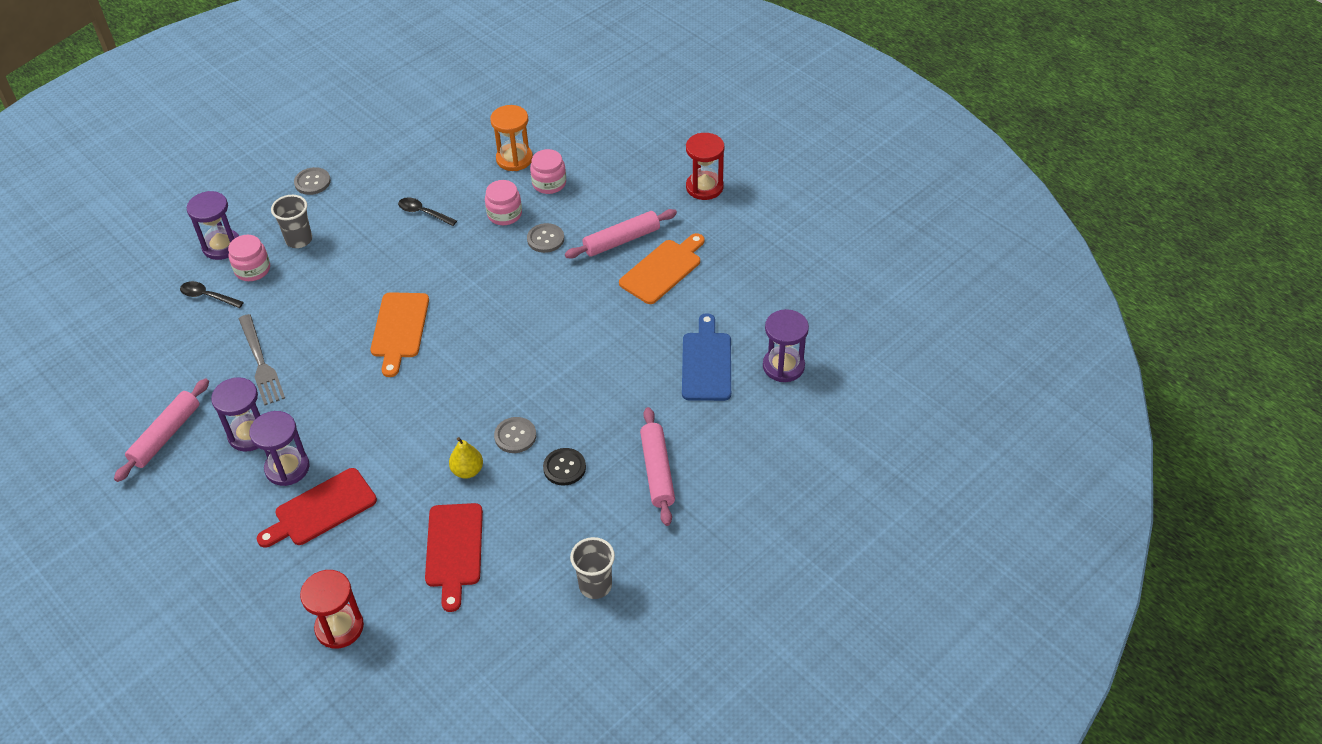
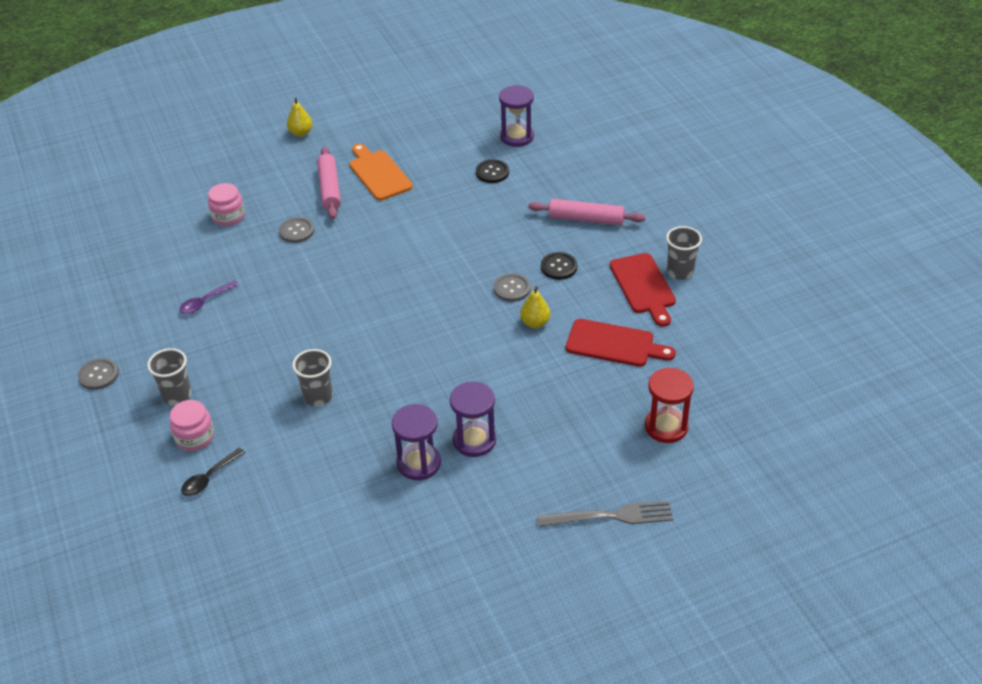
camera: 70 degrees left, 5 degrees down
pink rolling pin [114,379,209,482] -> none
purple hourglass [187,191,239,260] -> none
grey fork [239,314,285,405] -> grey fork moved to [537,501,673,527]
red cutting board [257,468,377,548] -> red cutting board moved to [610,253,676,327]
orange cutting board [370,292,429,377] -> none
black spoon [398,197,457,226] -> purple spoon [179,280,239,314]
pink jar [485,180,522,225] -> none
orange hourglass [490,105,533,171] -> none
blue cutting board [682,313,731,401] -> black button [476,159,509,183]
red hourglass [686,133,724,200] -> yellow pear [287,98,312,137]
none -> grey cup [292,349,333,406]

